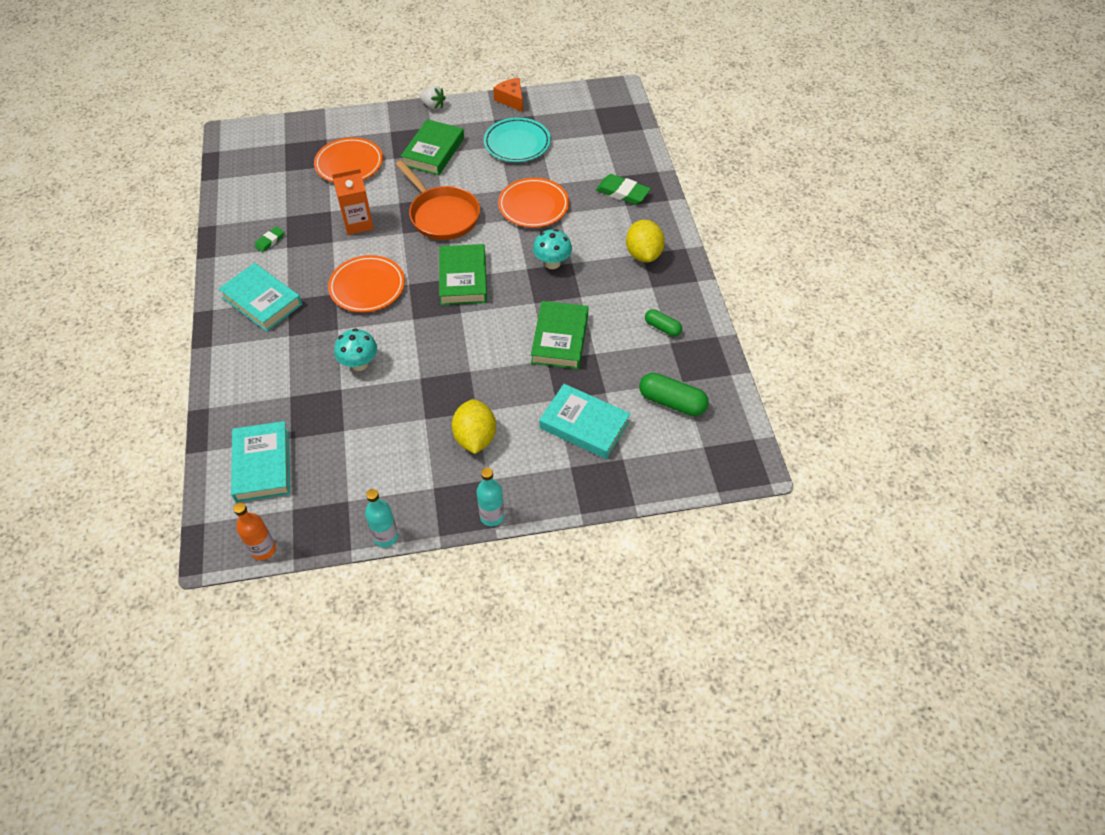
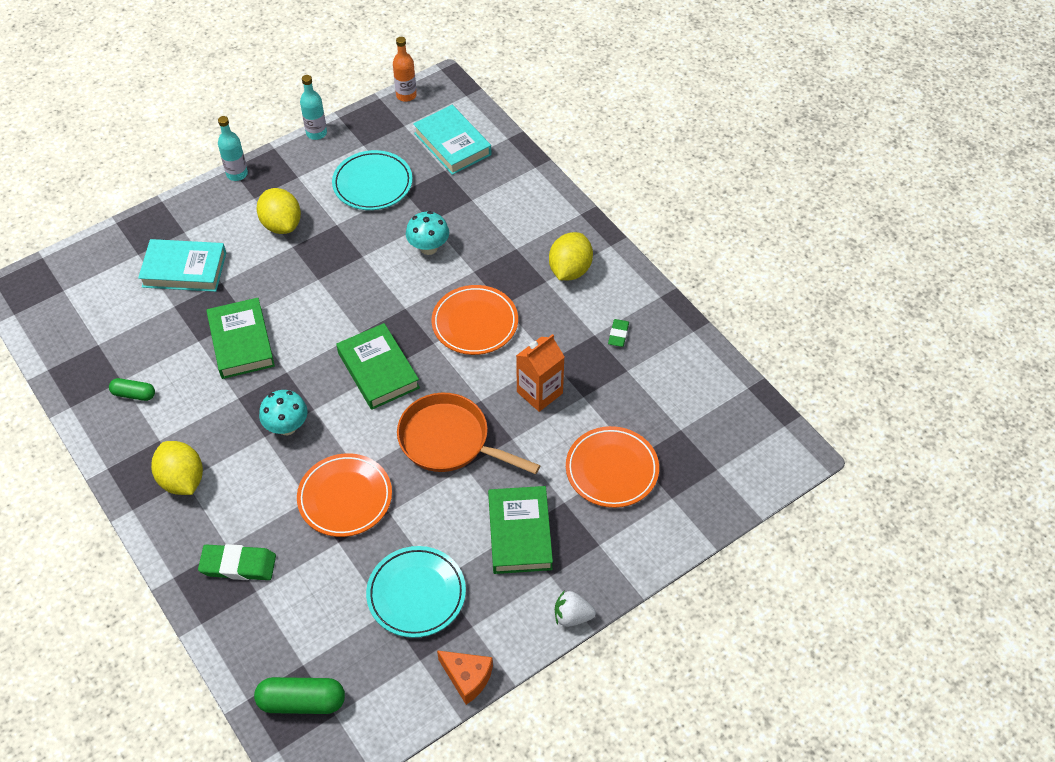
camera: 155 degrees right, 0 degrees up
turquoise book [218,263,302,332] -> yellow lemon [549,232,593,280]
green capsule [639,373,709,416] -> green capsule moved to [254,677,345,714]
none -> turquoise plate [332,150,413,210]

